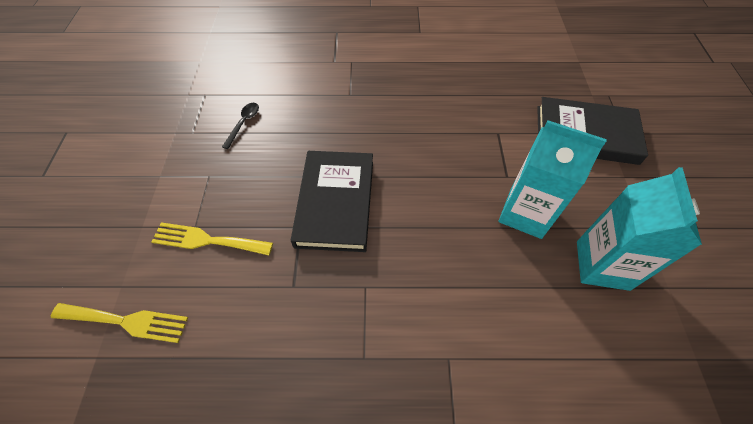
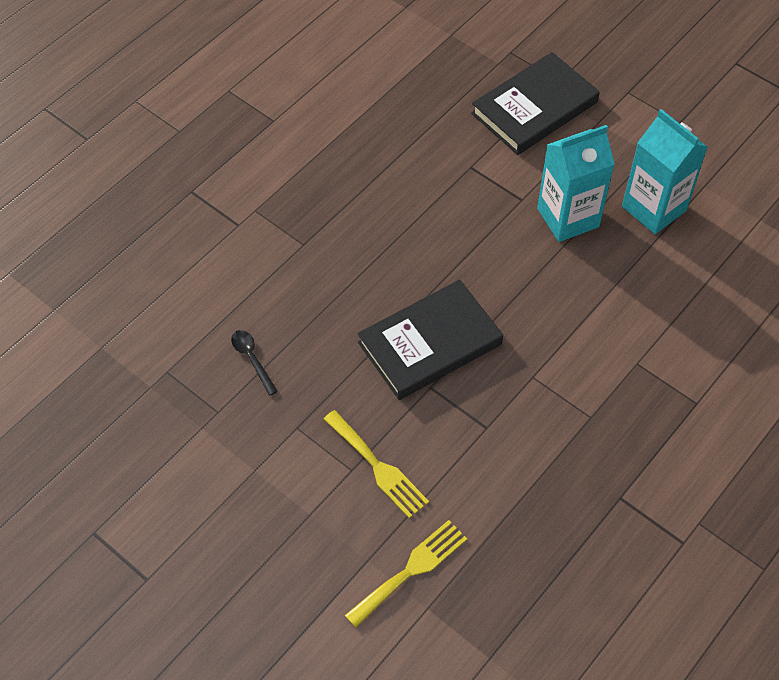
camera: 50 degrees left, 0 degrees up
yellow fork [151,222,273,255] -> yellow fork turned 90 degrees counterclockwise [323,410,429,518]
black book [291,151,373,252] -> black book turned 75 degrees counterclockwise [357,280,503,400]

